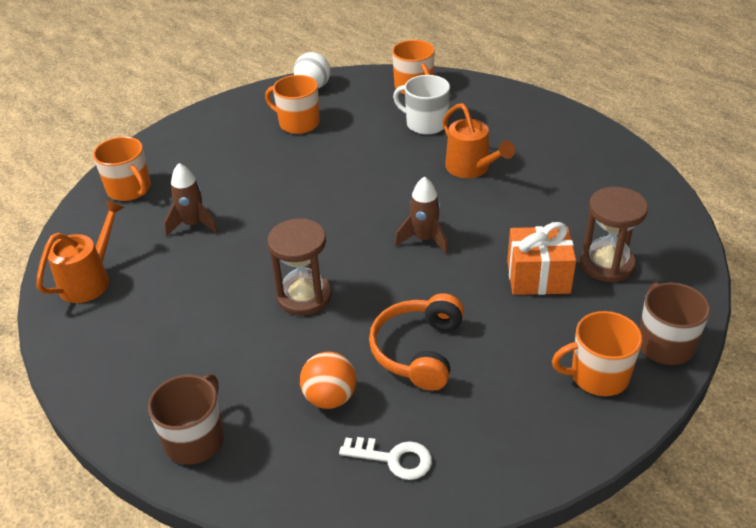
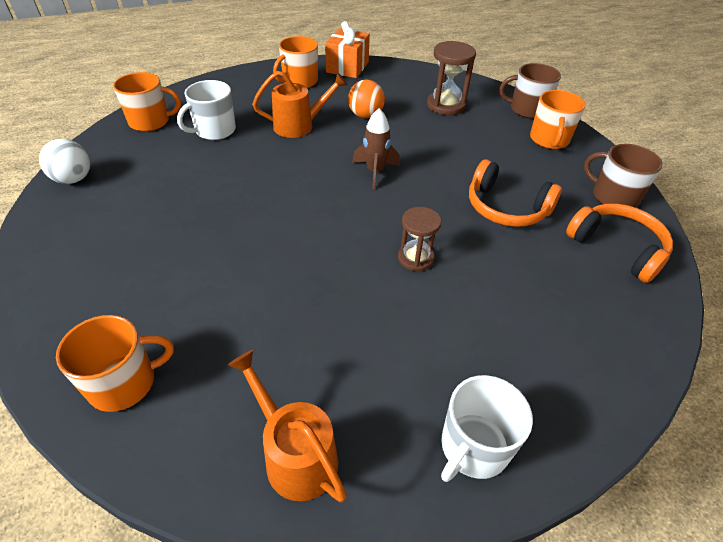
camera: 75 degrees left, 5 degrees up
brown mug [148,374,224,465] -> brown mug moved to [584,144,663,207]
brown rocket [164,163,218,236] -> none
orange mug [265,75,320,134] -> orange mug moved to [273,36,318,88]
brown hourglass [267,218,332,316] -> brown hourglass [398,207,441,271], size x0.67
orange ball [300,352,356,409] -> orange ball moved to [348,80,385,119]
white key [339,437,432,480] -> orange headphones [566,203,673,283]
orange gift [507,222,576,295] -> orange gift moved to [325,21,370,78]
none -> white mug [441,375,533,482]

